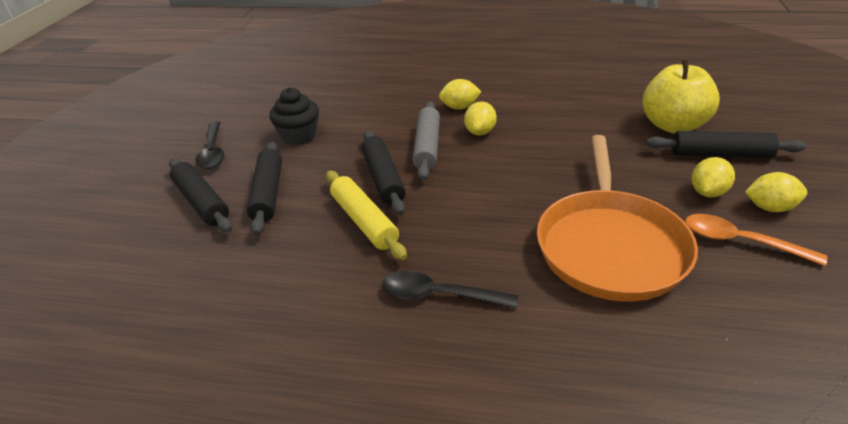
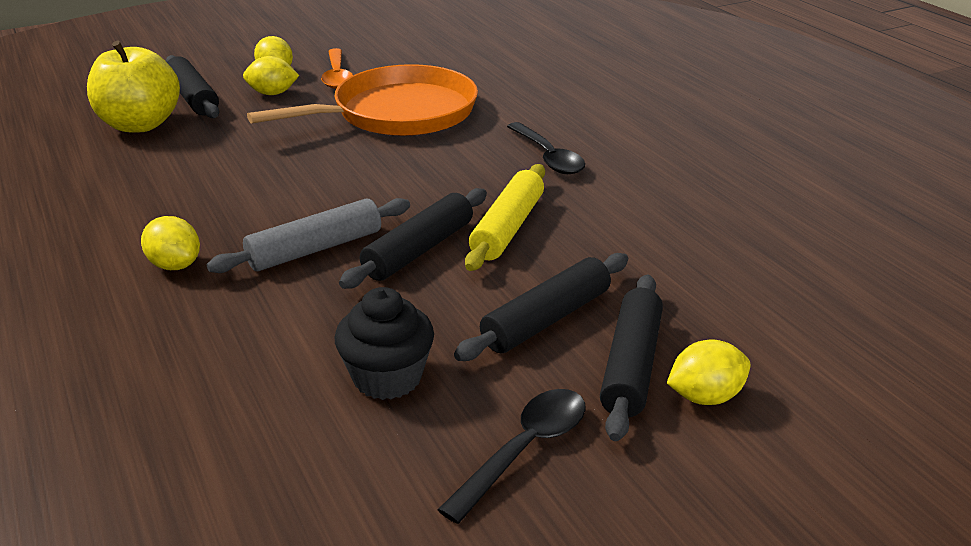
camera: 130 degrees left, 5 degrees down
yellow lemon [464,102,497,135] -> yellow lemon moved to [667,340,750,405]

